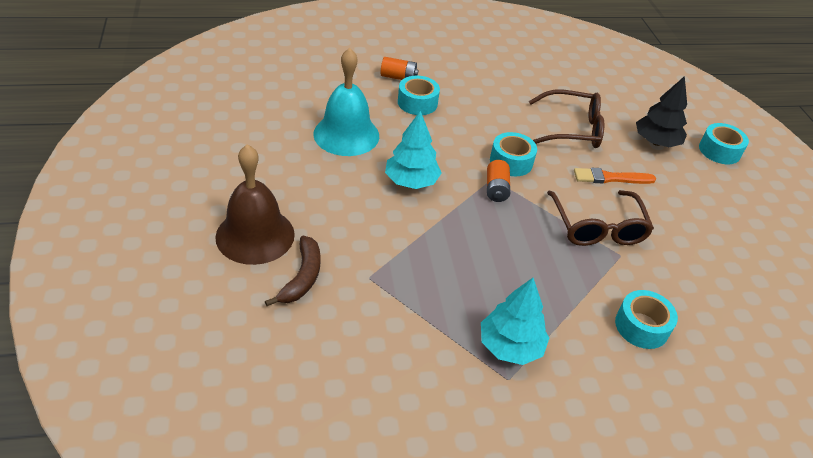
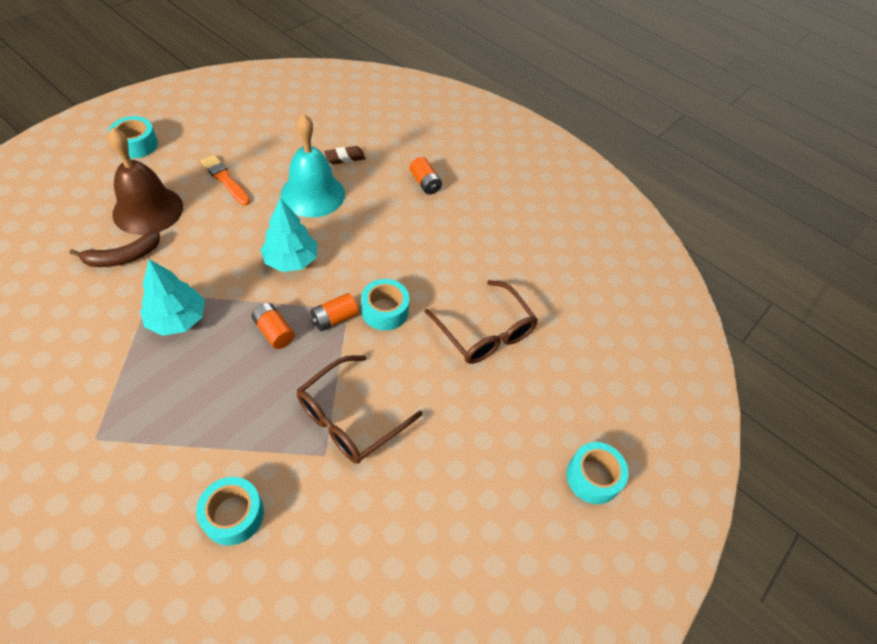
camera: 50 degrees right, 10 degrees up
turquoise tape [398,76,440,115] -> turquoise tape moved to [108,116,158,158]
turquoise tree [481,278,549,365] -> turquoise tree moved to [140,259,205,336]
orange brush [574,168,656,184] -> orange brush moved to [201,155,250,205]
black tree [636,76,687,147] -> none
none -> orange battery [252,303,295,349]
none -> brown eraser [324,146,366,164]

